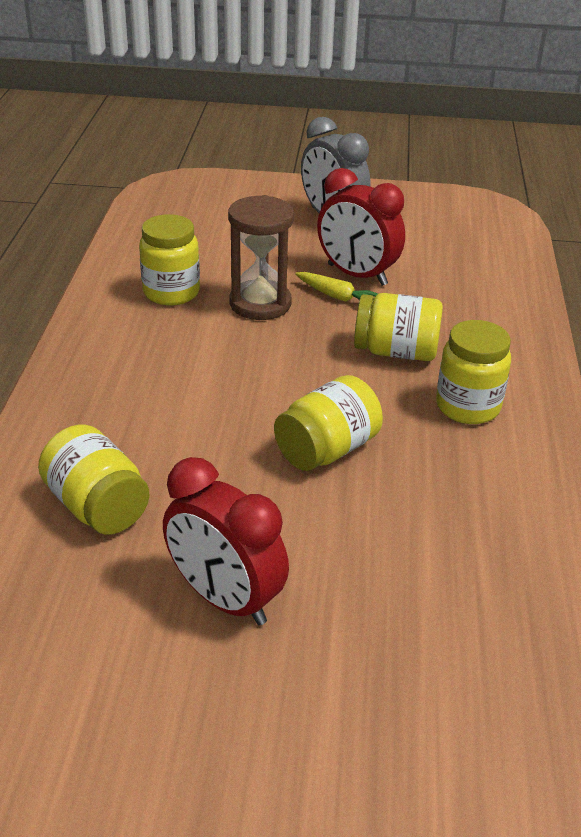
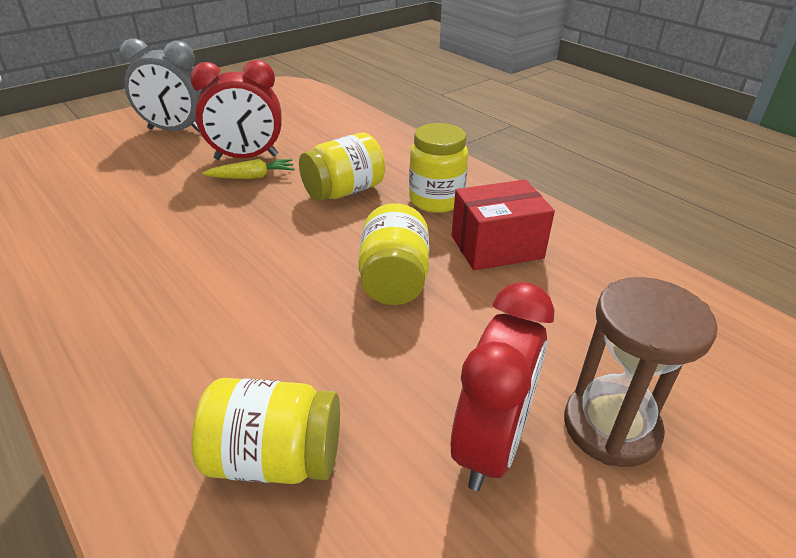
camera: 45 degrees left, 0 degrees up
yellow jar [139,214,200,305] -> none
red clock [163,457,289,625] -> red clock turned 60 degrees counterclockwise [451,282,555,491]
brown hourglass [228,195,294,320] -> brown hourglass moved to [564,277,718,467]
none -> red box [452,180,555,271]

